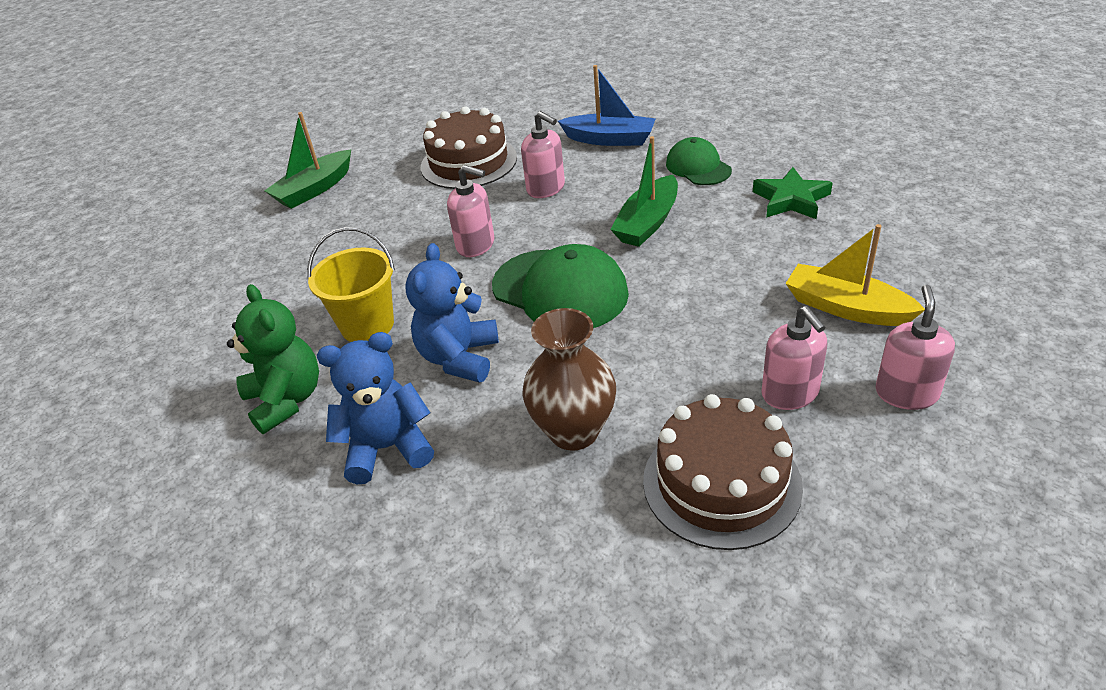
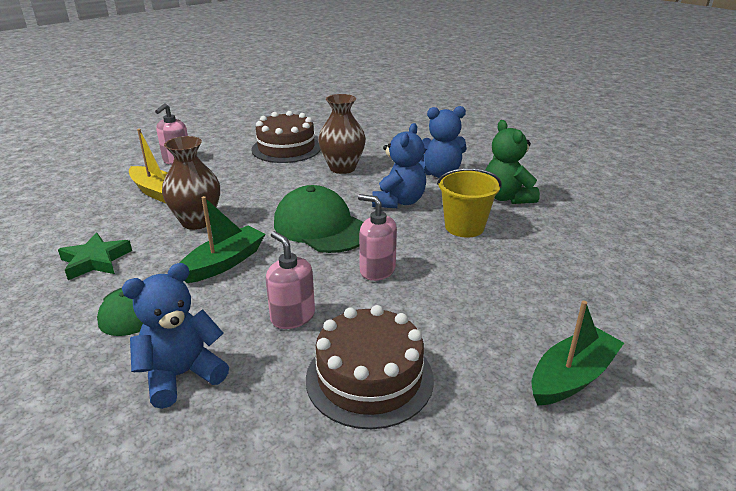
camera: 175 degrees left, 10 degrees down
blue boat [558,65,656,146] -> blue teddy bear [122,263,229,409]
pink soap dispenser [761,306,827,410] -> none
none -> brown vase [162,136,220,230]

